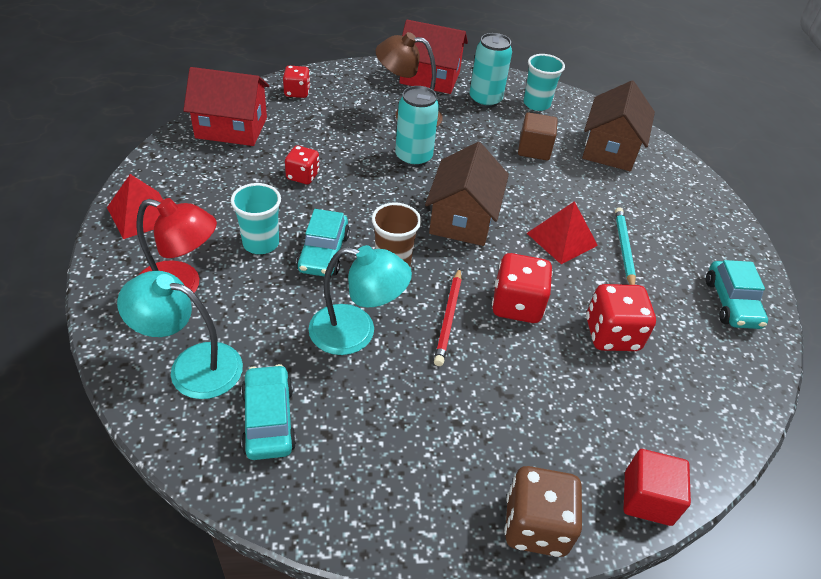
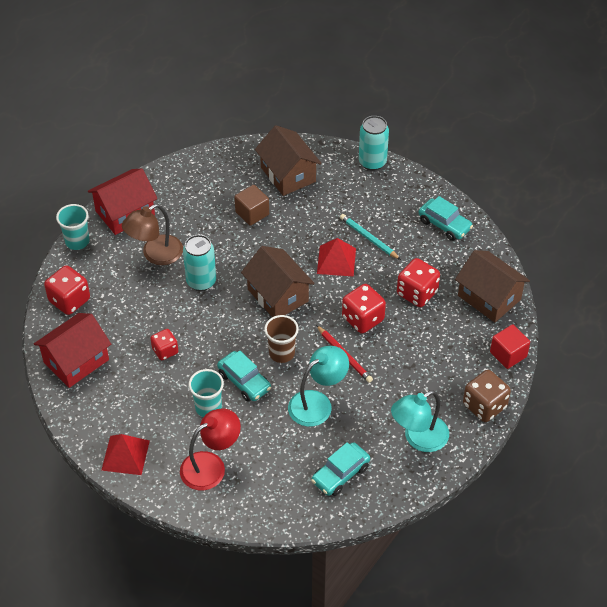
camera: 45 degrees left, 5 degrees up
turquoise lamp [117,271,243,399] -> turquoise lamp moved to [391,390,449,452]
turquoise car [241,364,296,460] -> turquoise car turned 75 degrees counterclockwise [311,442,370,496]
red dice [283,65,310,98] -> red dice [44,265,90,315], size x1.57
turquoise can [469,33,512,108] -> turquoise can moved to [359,116,389,171]
turquoise cup [524,54,565,111] -> turquoise cup moved to [56,204,89,250]
none -> brown house [455,250,530,323]

